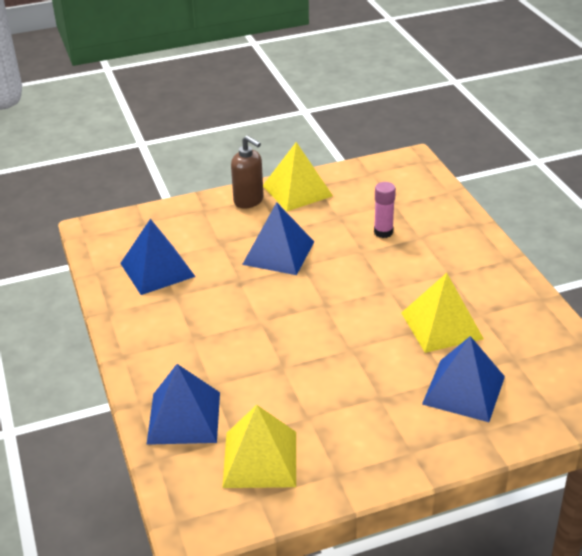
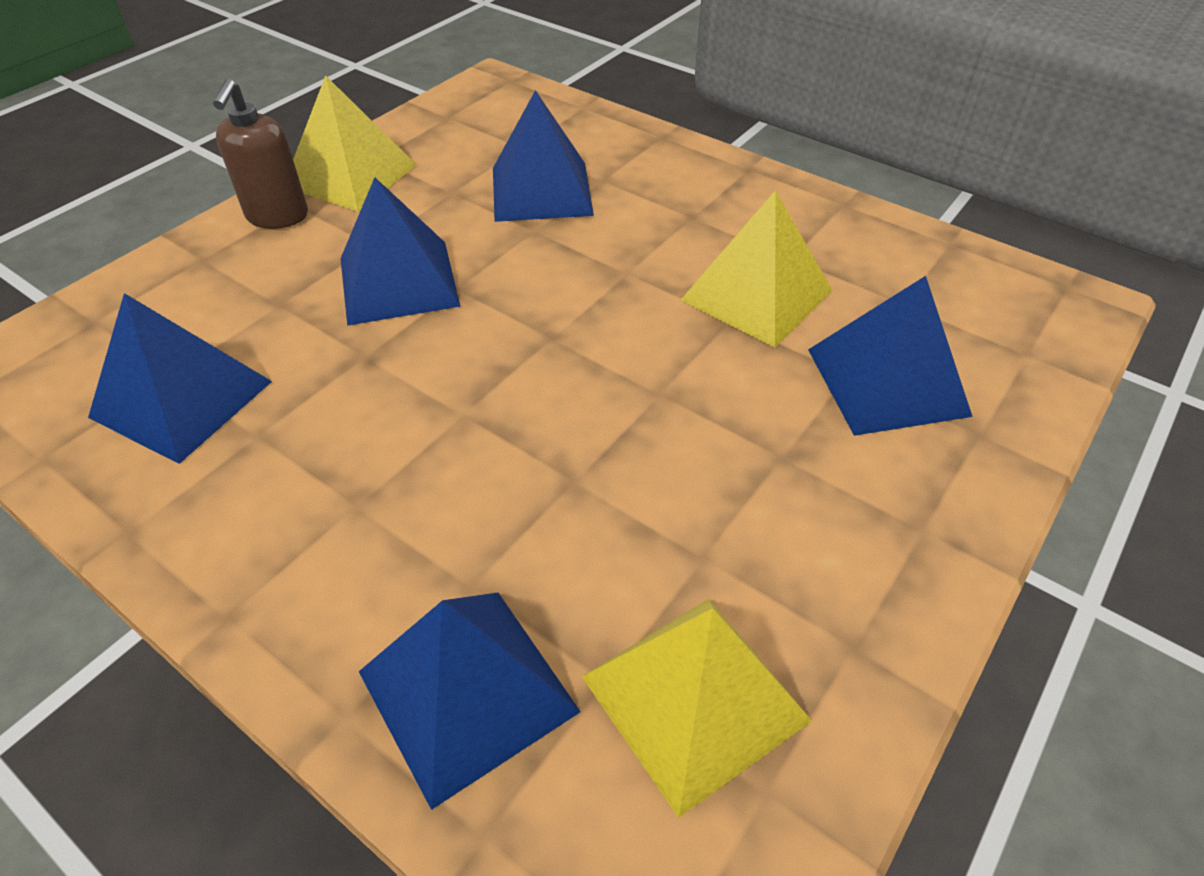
camera: 35 degrees left, 10 degrees up
brown soap dispenser [231,135,264,208] -> brown soap dispenser turned 90 degrees clockwise [213,79,308,229]
pink glue stick [374,182,396,238] -> blue pyramid [493,90,594,222]

